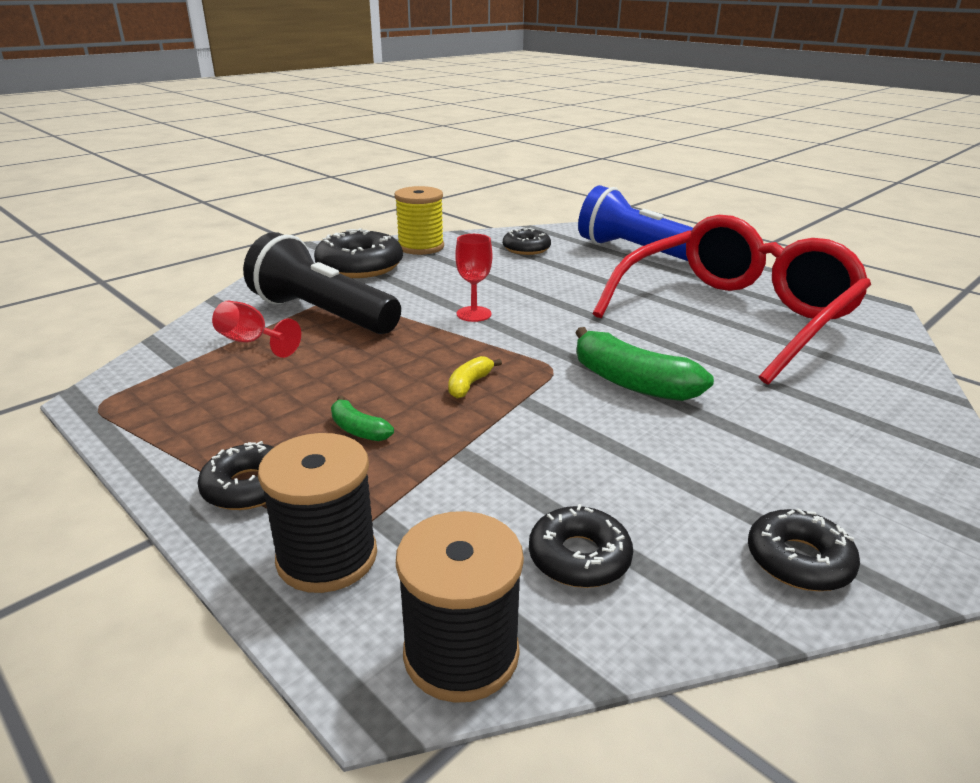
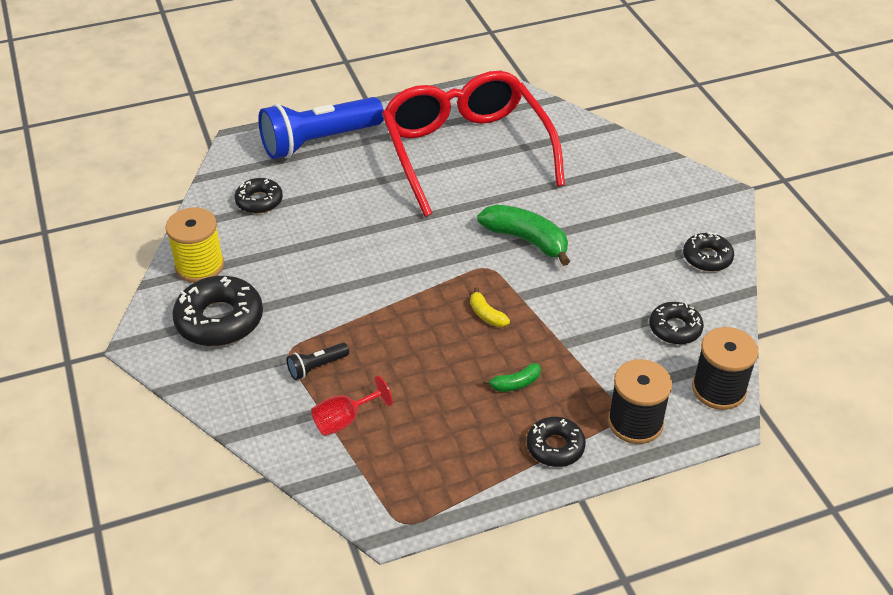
camera: 65 degrees left, 15 degrees up
black flashlight [243,232,401,334] -> black flashlight [287,343,349,380], size x0.41
red goblet [455,234,492,322] -> none
green banana [575,327,714,401] -> green banana turned 120 degrees counterclockwise [477,205,570,266]

